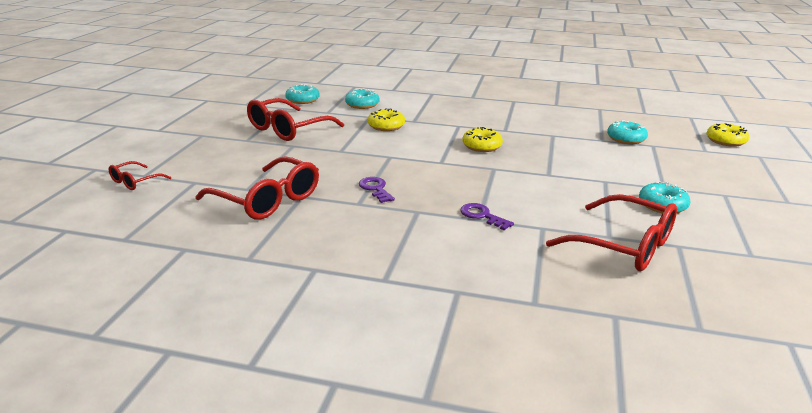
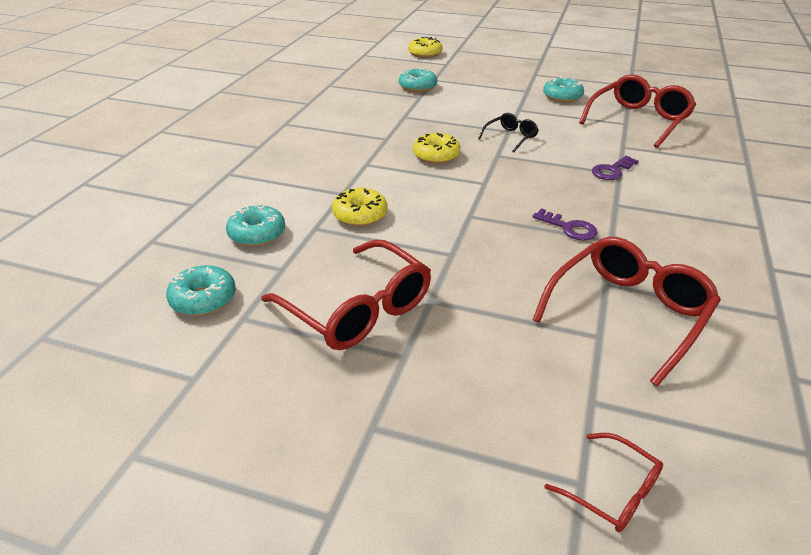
camera: 85 degrees left, 10 degrees up
purple key [359,177,395,203] -> purple key turned 120 degrees counterclockwise [532,208,598,241]
none -> black glasses [478,113,539,152]

